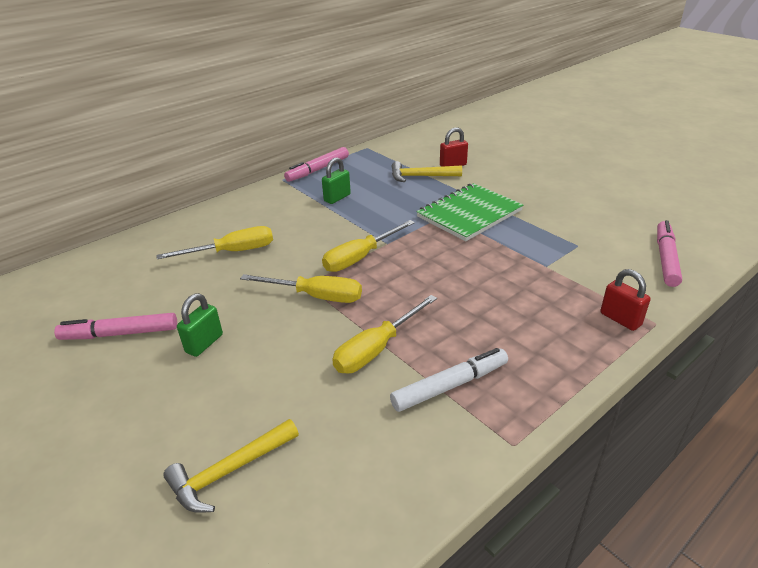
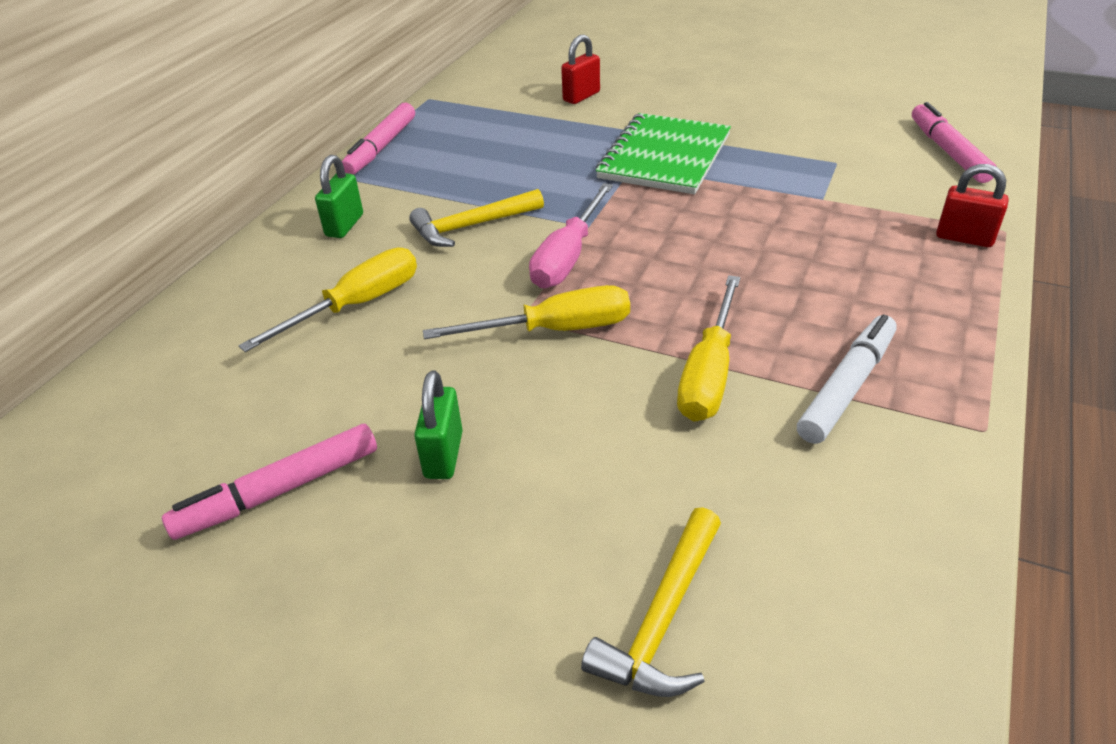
camera: 25 degrees left, 5 degrees up
green padlock [322,157,351,204] -> green padlock moved to [315,155,363,238]
yellow screwdriver [322,220,415,272] -> pink screwdriver [529,183,613,288]
yellow hammer [392,161,462,182] -> yellow hammer moved to [409,189,544,247]

